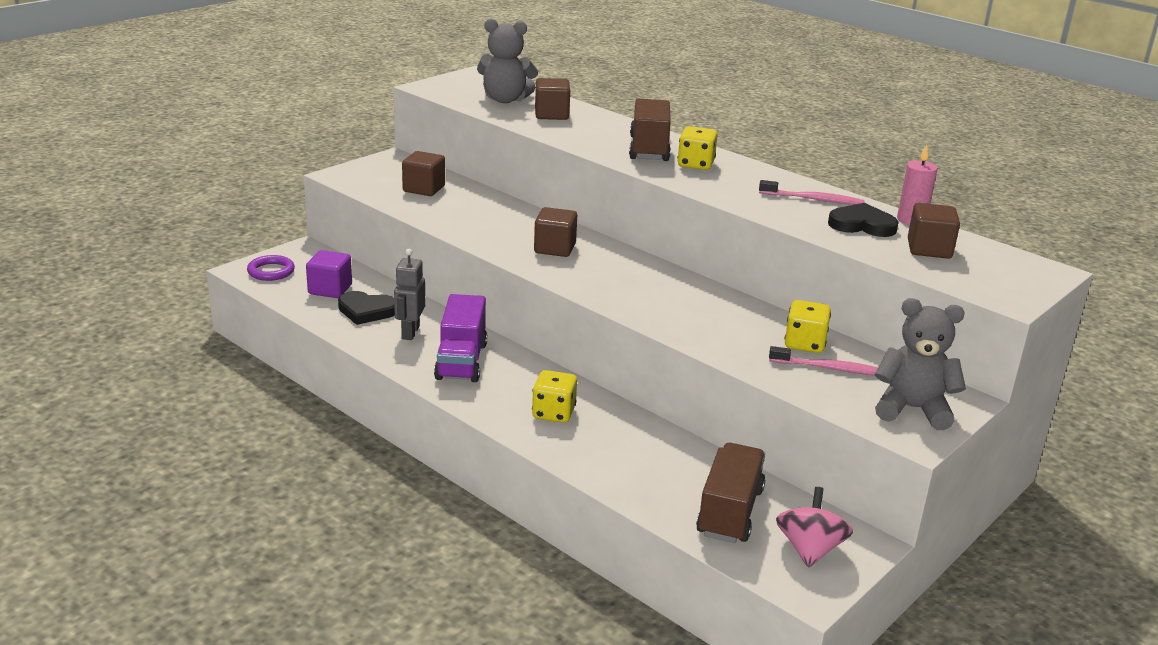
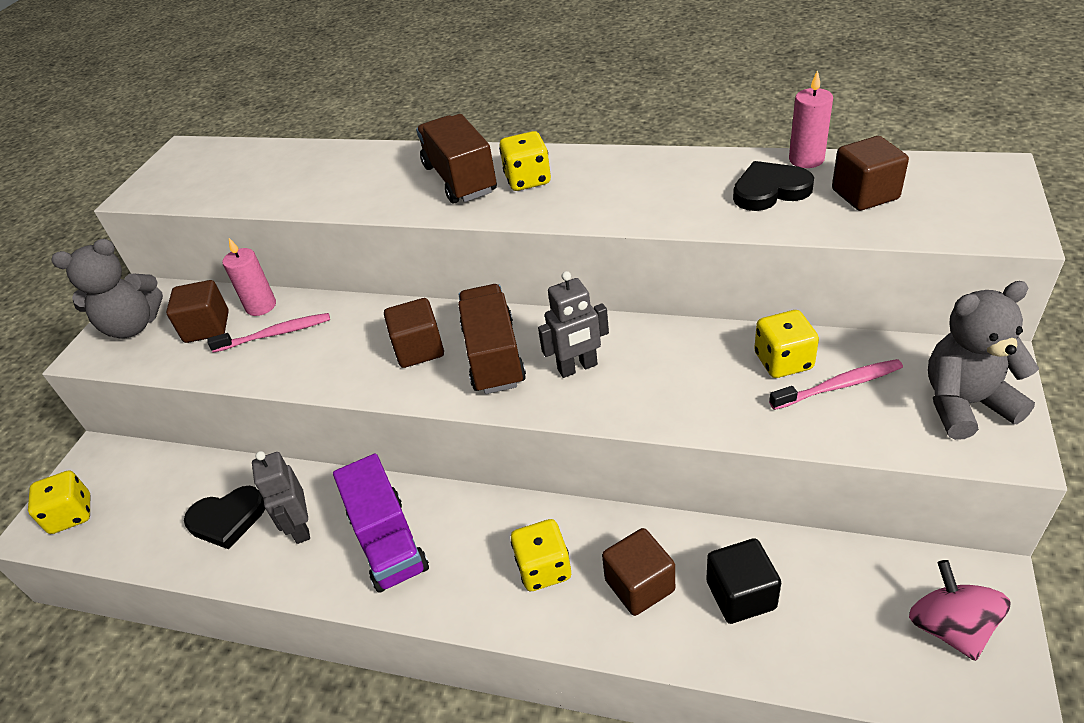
camera: 20 degrees left, 15 degrees up
purple ring [247,255,295,281] -> yellow dice [28,471,90,534]
purple cube [306,250,352,298] -> none
grey teddy bear [477,18,538,103] -> grey teddy bear moved to [51,239,163,339]
brown cube [535,78,570,120] -> brown cube moved to [602,528,675,616]
brown truck [696,443,765,543] -> brown truck moved to [458,284,526,394]
pink toothbrush [759,180,865,205] -> pink toothbrush moved to [208,313,330,353]
none -> pink candle [223,238,276,316]
none -> grey robot [538,271,609,378]
none -> black cube [706,538,781,624]

